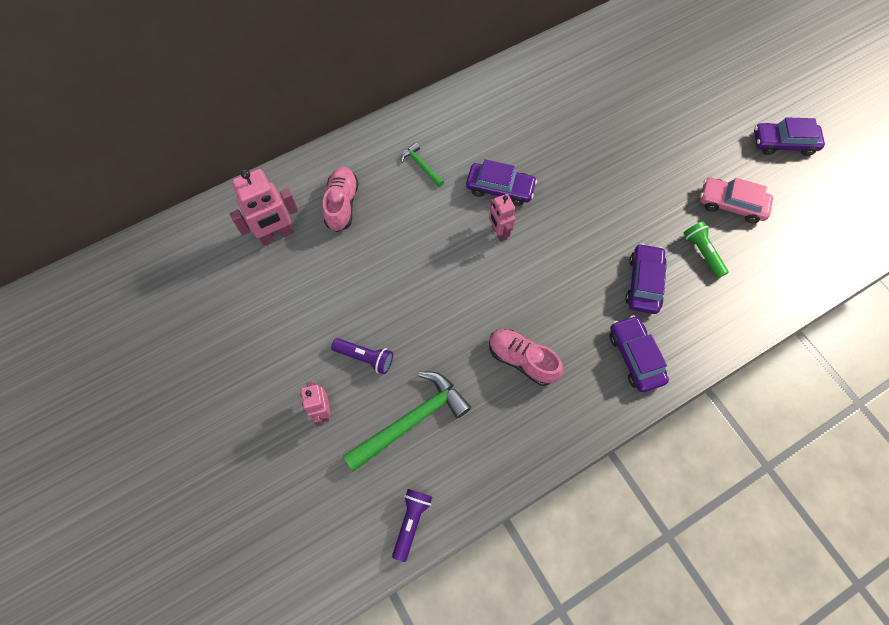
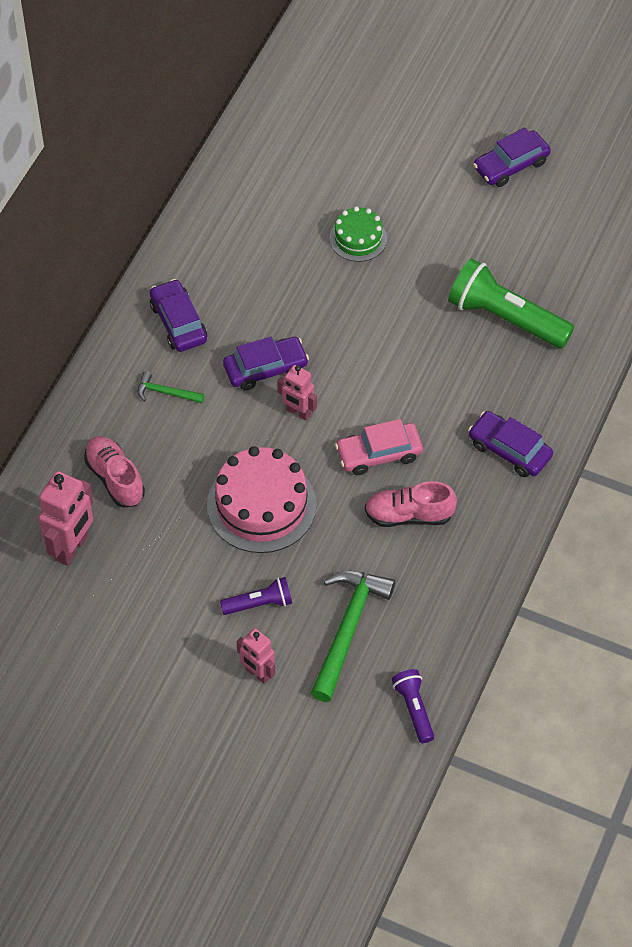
camera: 35 degrees left, 10 degrees down
purple car [626,243,667,314] -> purple car moved to [150,279,207,352]
green flashlight [684,221,728,278] -> green flashlight [448,258,574,349], size x1.91
pink car [700,177,773,223] -> pink car moved to [335,419,423,475]
none -> pink cake [207,446,317,553]
none -> green cake [330,206,387,262]

